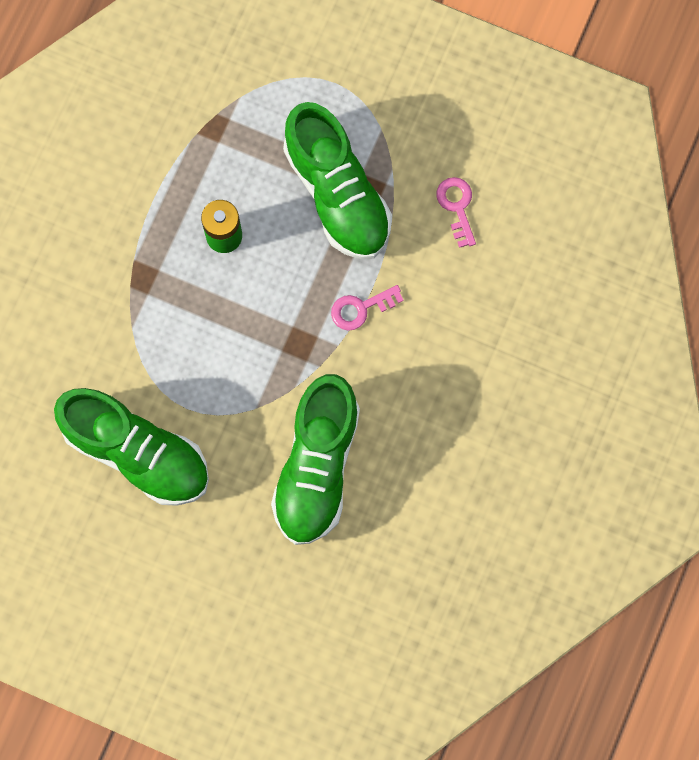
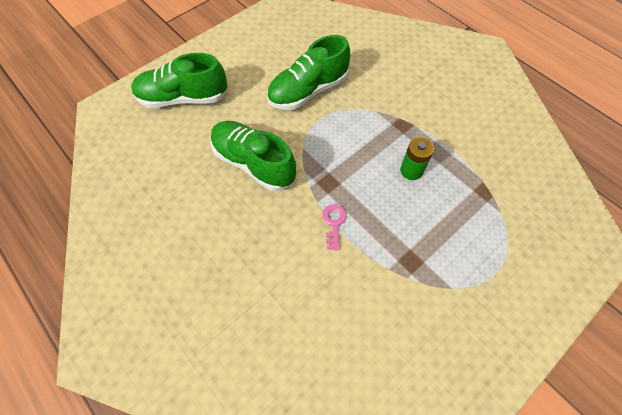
camera: 115 degrees right, 15 degrees down
green shoe [283,102,392,259] -> green shoe moved to [131,53,228,108]
pink key [436,177,476,248] -> none

